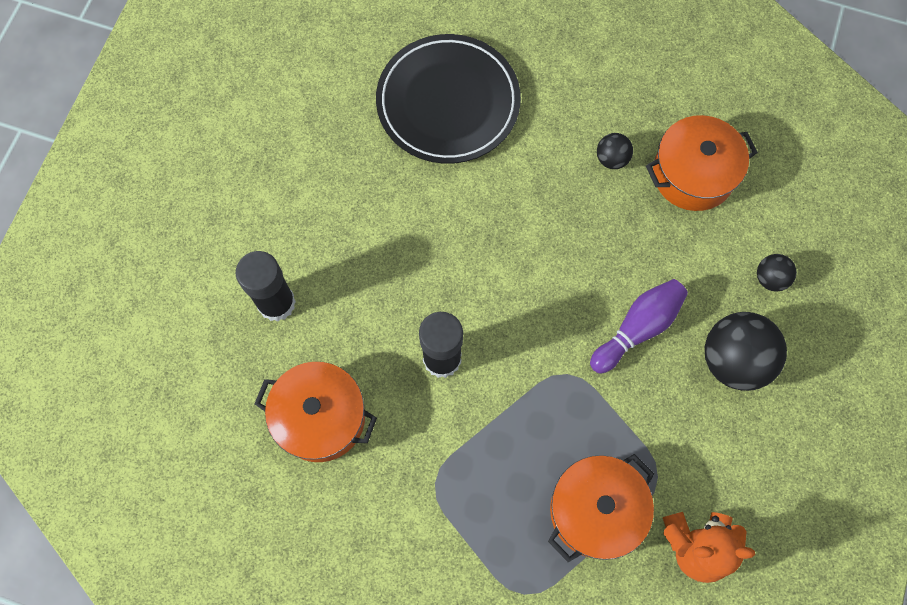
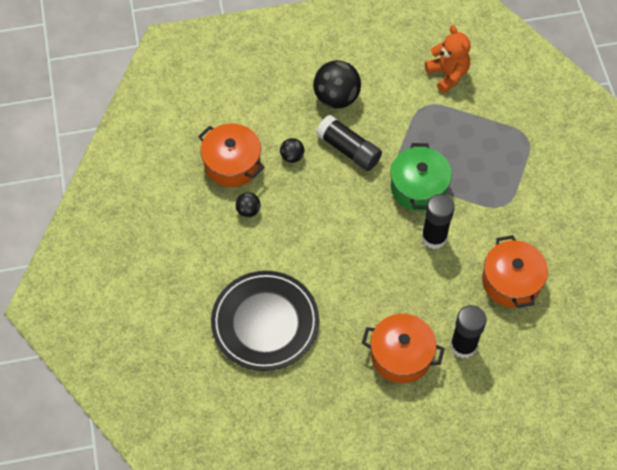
camera: 120 degrees left, 10 degrees down
orange pot [548,454,654,562] -> orange pot moved to [362,314,445,383]
purple bowling pin [590,279,688,373] -> black glue stick [316,115,382,171]
black ball [757,254,797,292] -> black ball moved to [280,138,304,163]
none -> green pot [390,143,452,211]

